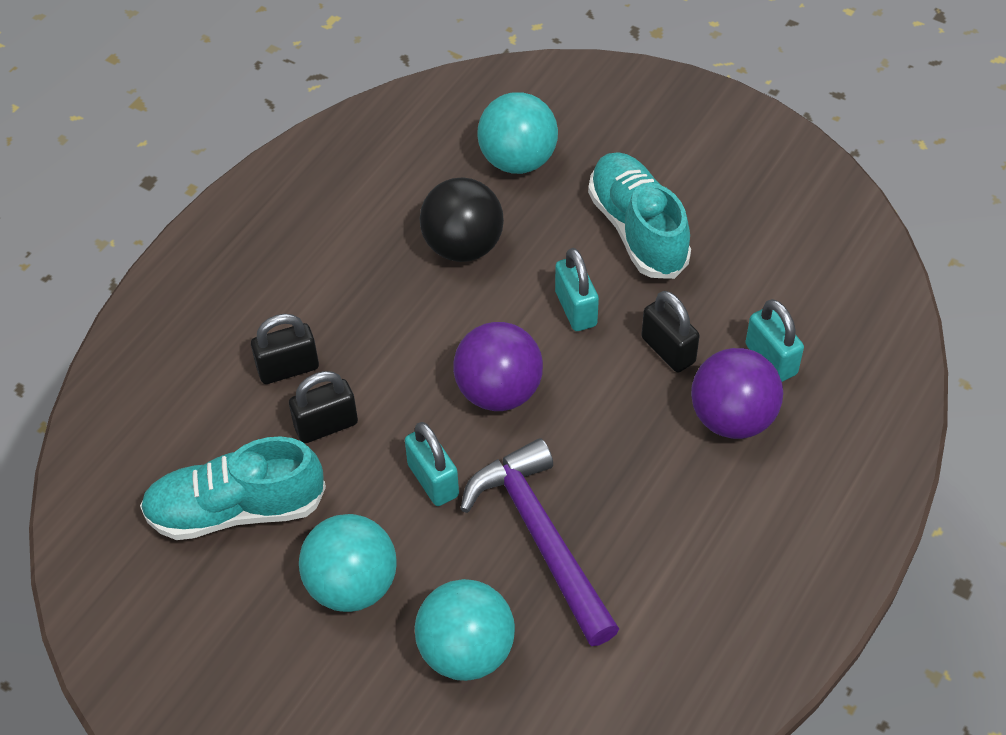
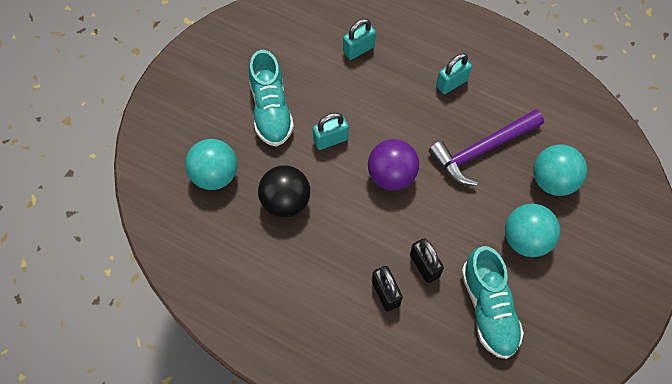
camera: 95 degrees left, 10 degrees up
turquoise padlock [405,422,459,506] -> turquoise padlock moved to [436,53,472,94]
turquoise shoe [588,152,691,279] -> turquoise shoe turned 75 degrees counterclockwise [249,50,294,147]
black padlock [641,291,700,373] -> none
purple ball [691,348,783,439] -> none

